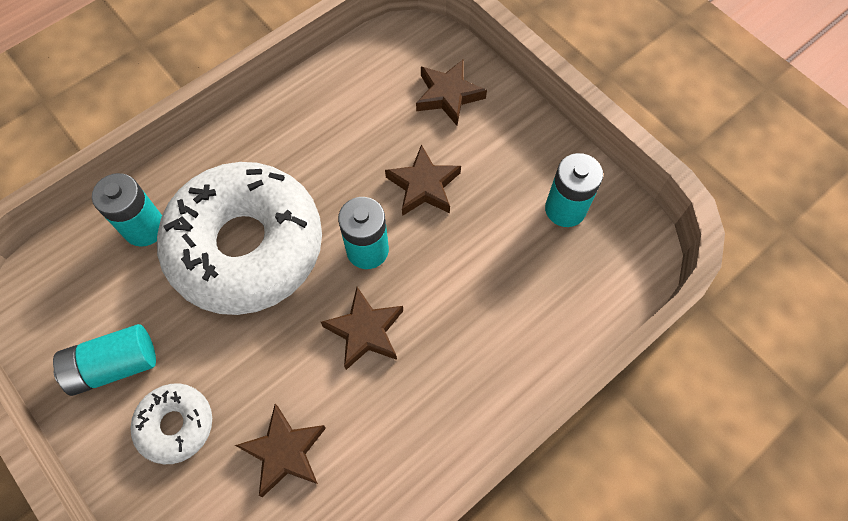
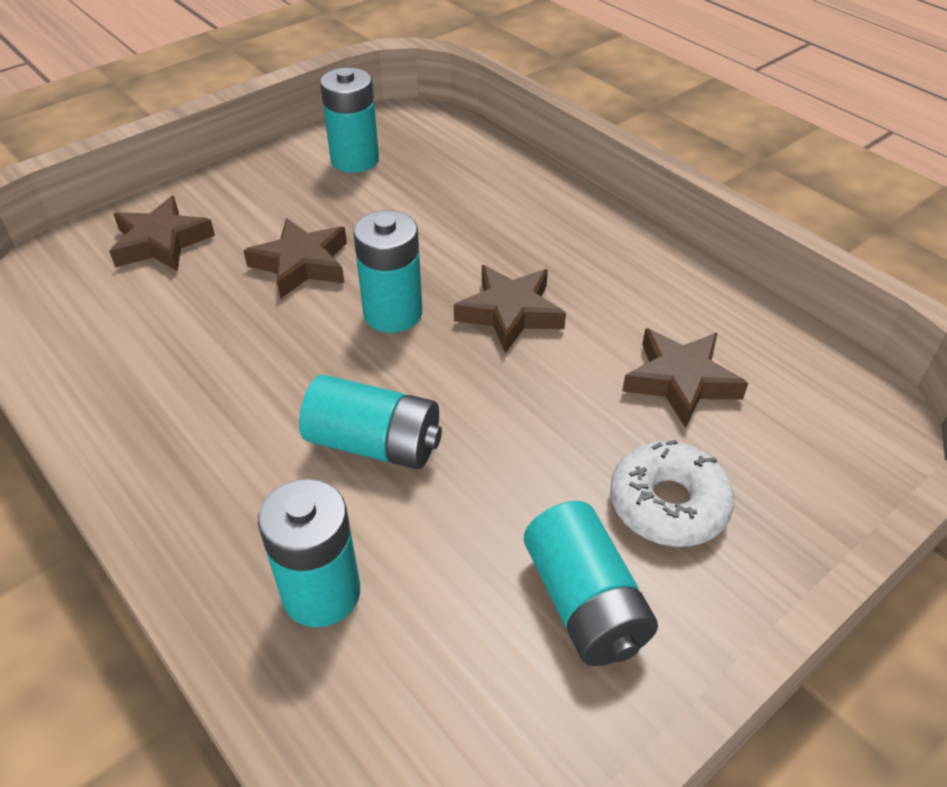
camera: 90 degrees left, 20 degrees down
white donut [157,162,322,315] -> turquoise battery [299,375,442,469]

